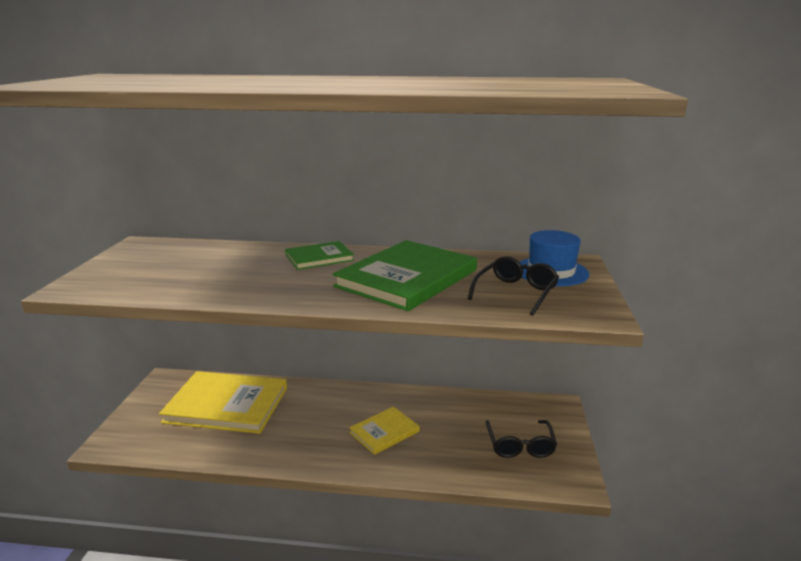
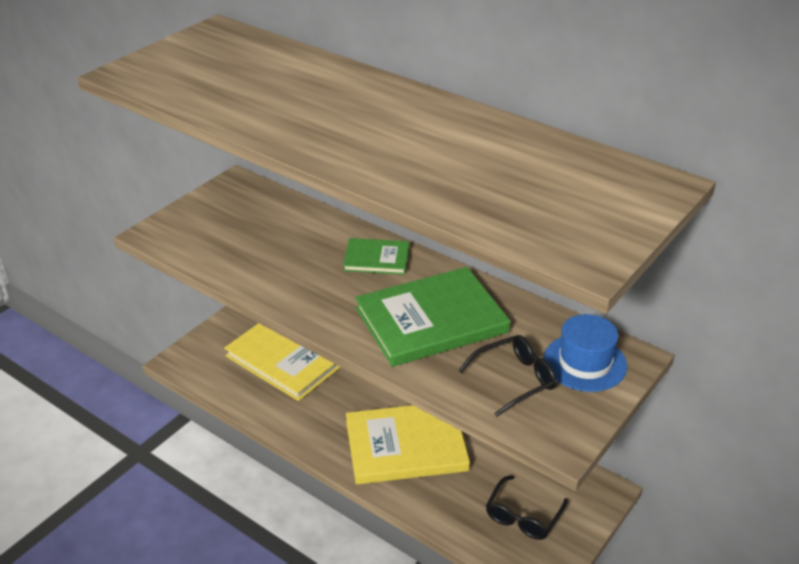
camera: 30 degrees right, 15 degrees up
yellow book [349,407,420,455] -> yellow book [346,405,470,484], size x1.90

